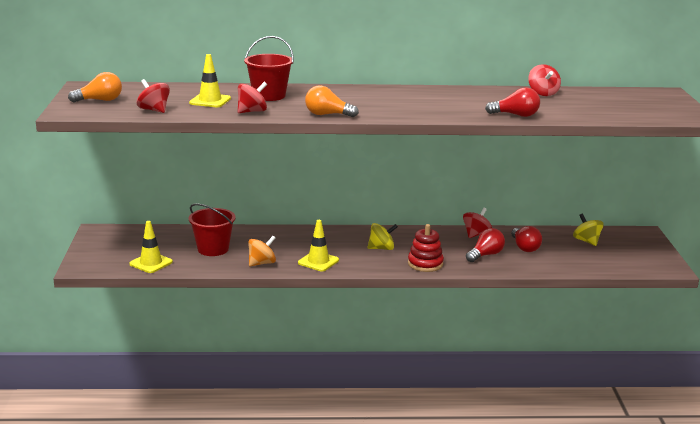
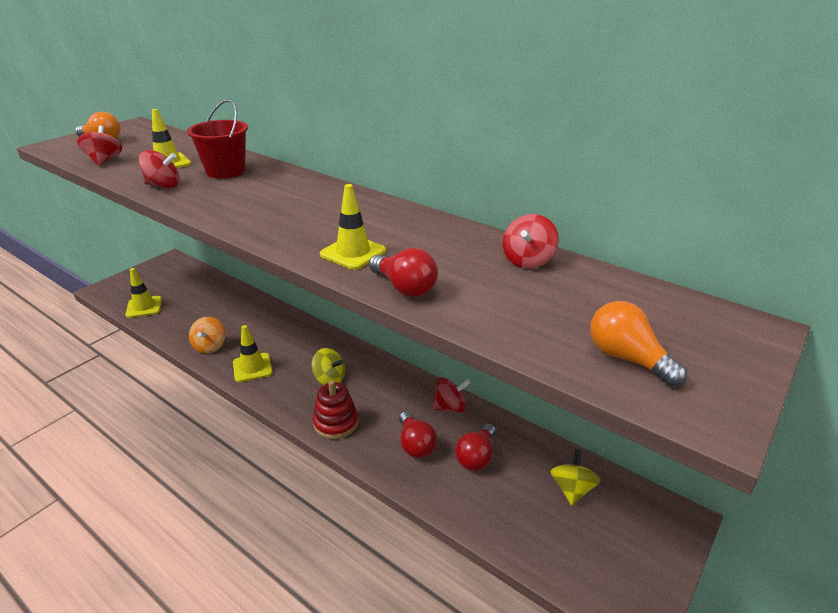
camera: 40 degrees right, 10 degrees up
red bucket [188,203,236,256] -> none
orange spinning top [248,236,276,266] -> orange spinning top turned 90 degrees clockwise [189,317,225,354]
orange light bulb [305,86,359,117] -> orange light bulb moved to [590,301,687,386]
red light bulb [466,228,505,262] -> red light bulb turned 75 degrees clockwise [399,411,437,458]
none -> yellow traffic cone [320,184,386,270]

